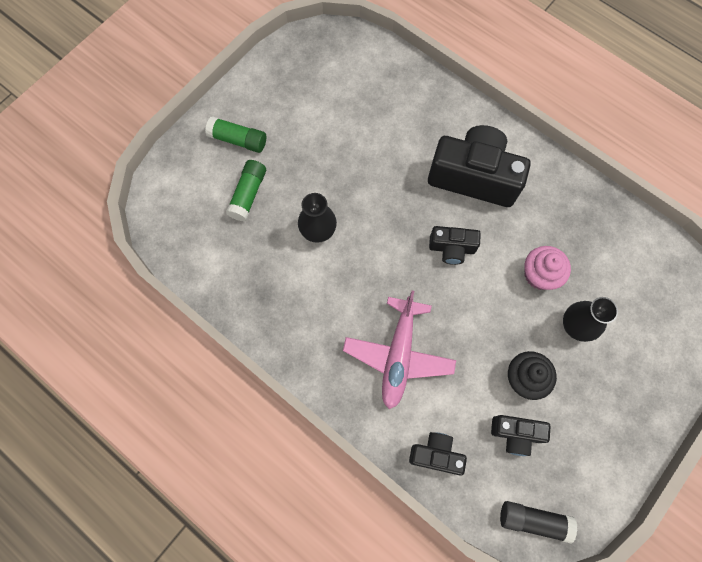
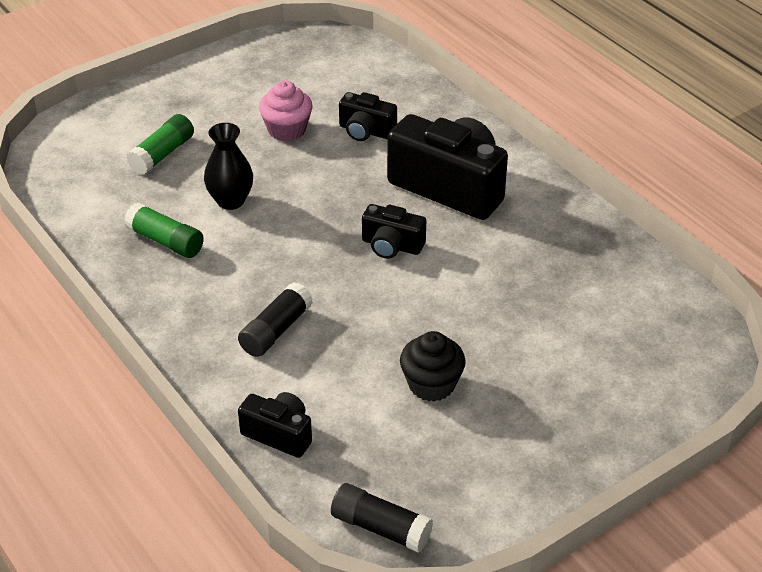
camera: 15 degrees right, 30 degrees down
green glue stick [205,116,266,153] -> green glue stick moved to [124,203,204,258]
pink plane [343,291,456,409] -> black glue stick [238,282,313,357]
black camera [491,415,551,456] -> black camera moved to [339,92,397,141]
pink cupcake [524,246,571,290] -> pink cupcake moved to [259,80,313,141]
black vase [563,297,618,342] -> none

